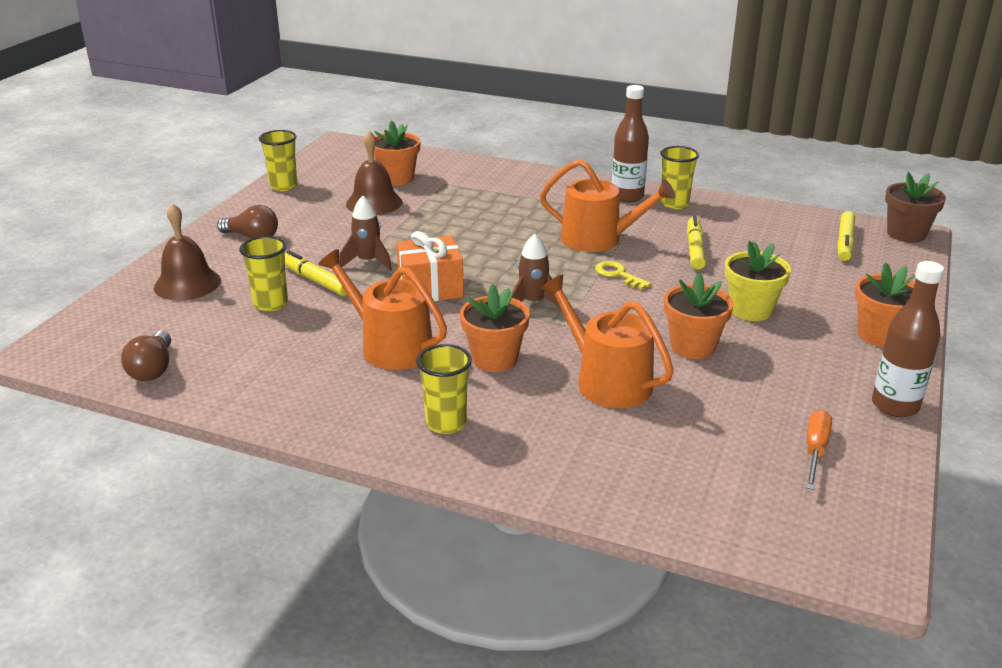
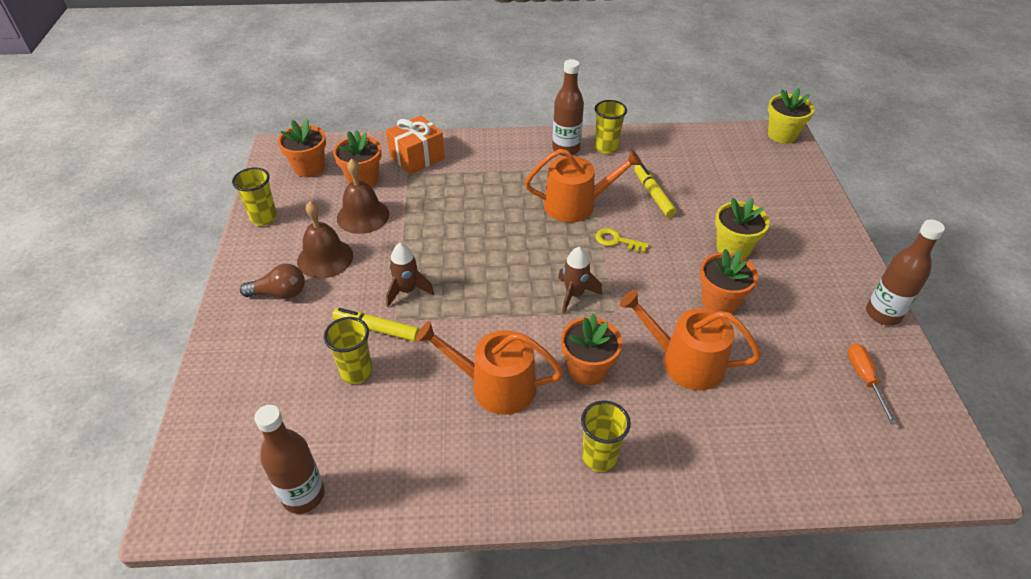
camera: 25 degrees left, 15 degrees up
brown light bulb [121,331,171,381] -> brown bottle [254,405,325,514]
brown bell [154,203,221,300] -> brown bell moved to [297,201,353,278]
orange gift [396,231,464,301] -> orange gift moved to [386,115,445,174]
yellow marker [837,211,855,261] -> none
orange flower pot [855,262,915,347] -> orange flower pot moved to [278,119,326,177]
brown flower pot [885,172,946,243] -> yellow flower pot [768,87,815,144]

